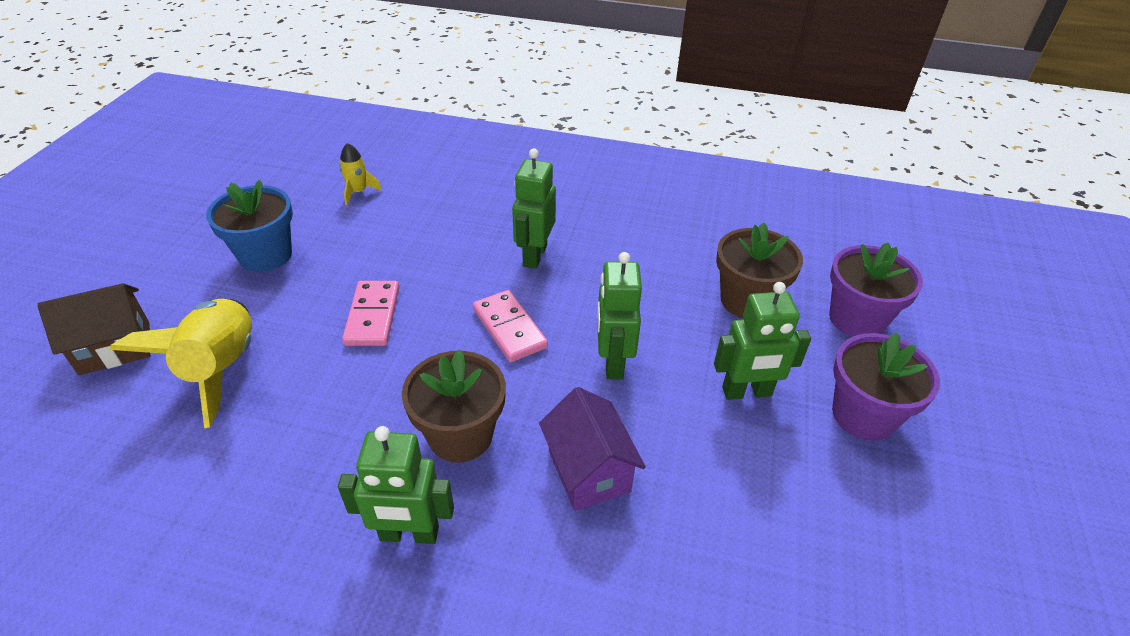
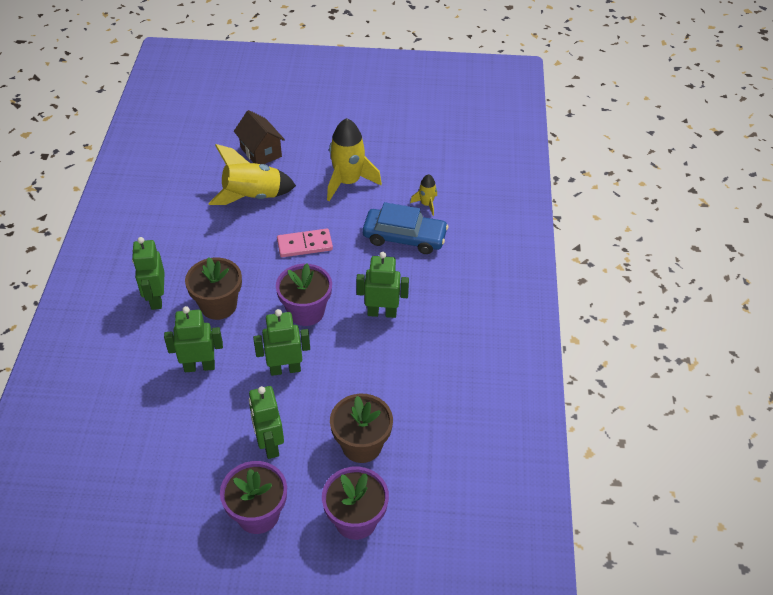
camera: 80 degrees right, 5 degrees up
blue flower pot [206,180,293,272] -> yellow rocket [327,118,382,201]
pink domino [473,290,548,362] -> purple flower pot [276,263,332,326]
purple house [539,387,646,511] -> green robot [164,306,223,372]
none -> blue car [362,202,448,254]

